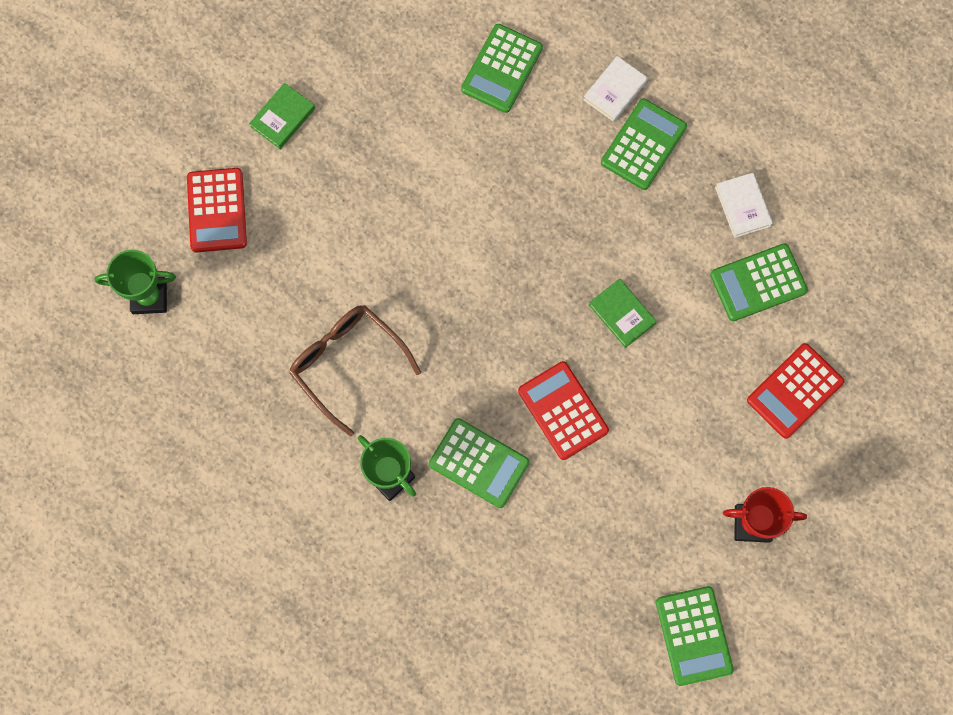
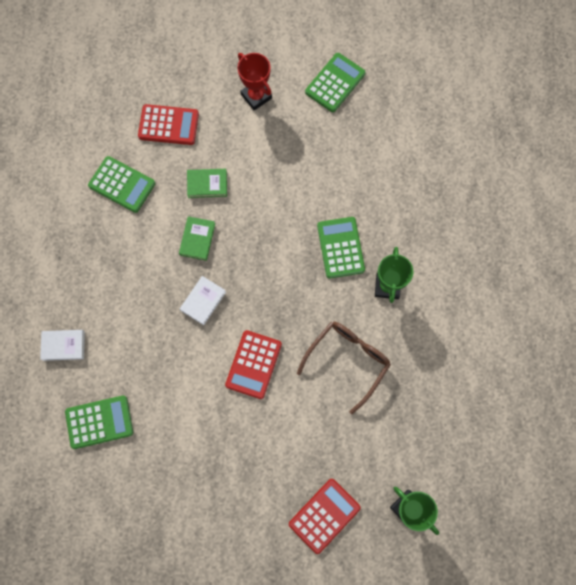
camera: 130 degrees left, 0 degrees up
green book [249,83,315,149] -> green book moved to [187,169,227,198]
brown glasses [289,305,421,437] -> brown glasses turned 150 degrees counterclockwise [297,321,391,414]
red calculator [518,361,609,460] -> red calculator moved to [225,330,282,399]
green calculator [601,99,687,190] -> none
white book [715,173,773,238] -> white book moved to [180,276,226,325]

